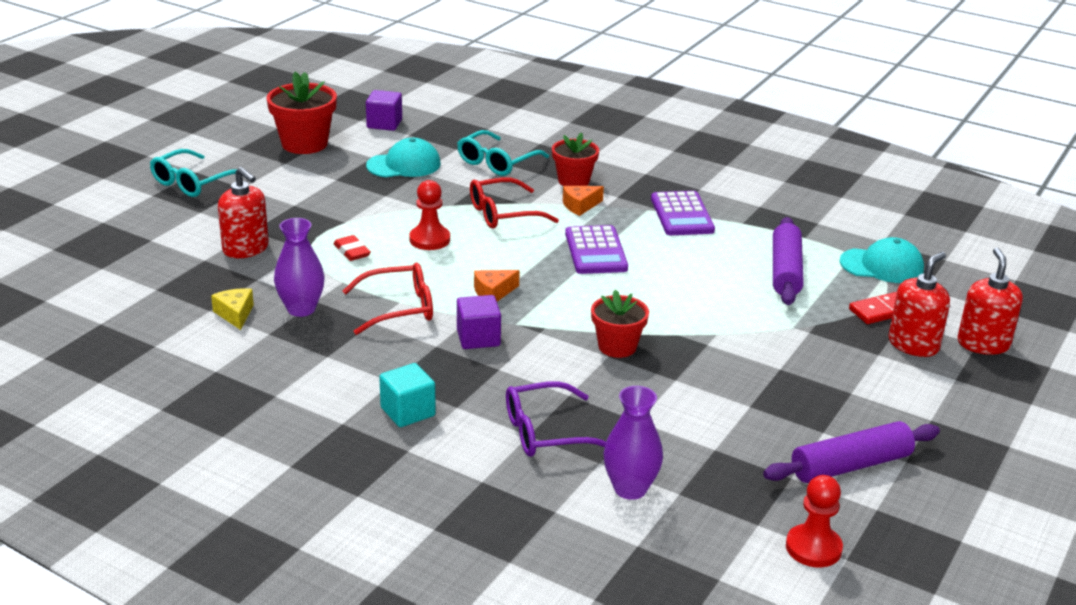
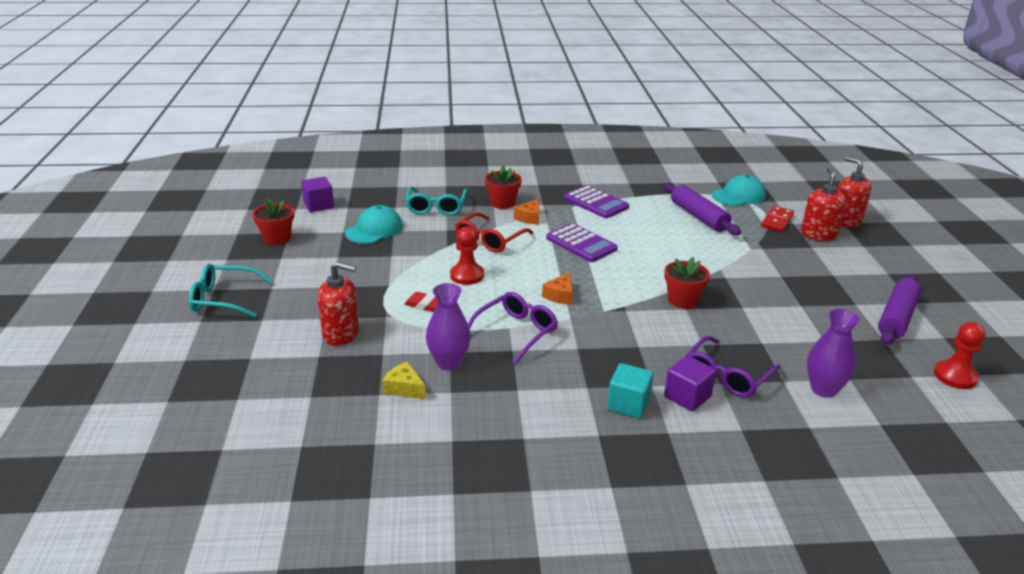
camera: 35 degrees left, 0 degrees up
turquoise glasses [150,149,237,197] -> turquoise glasses turned 90 degrees clockwise [189,263,273,318]
red flower pot [266,72,337,154] -> red flower pot [252,198,294,245], size x0.66
red glasses [343,263,433,335] -> purple glasses [468,292,558,364]
purple cube [457,295,501,349] -> purple cube moved to [664,355,716,411]

